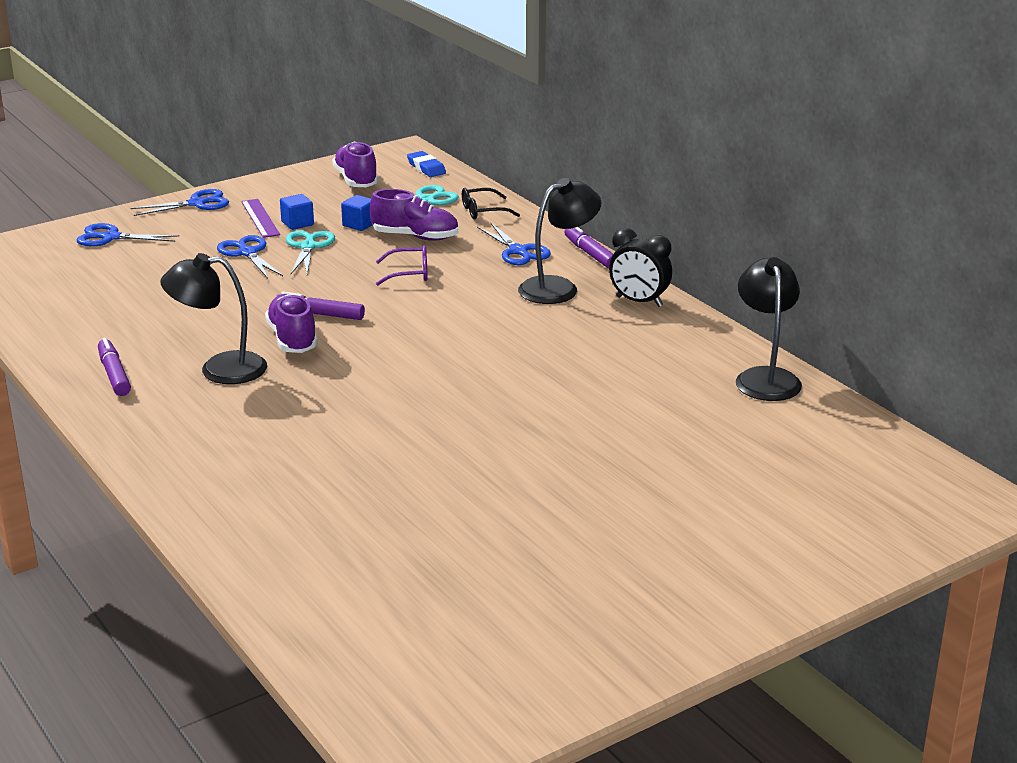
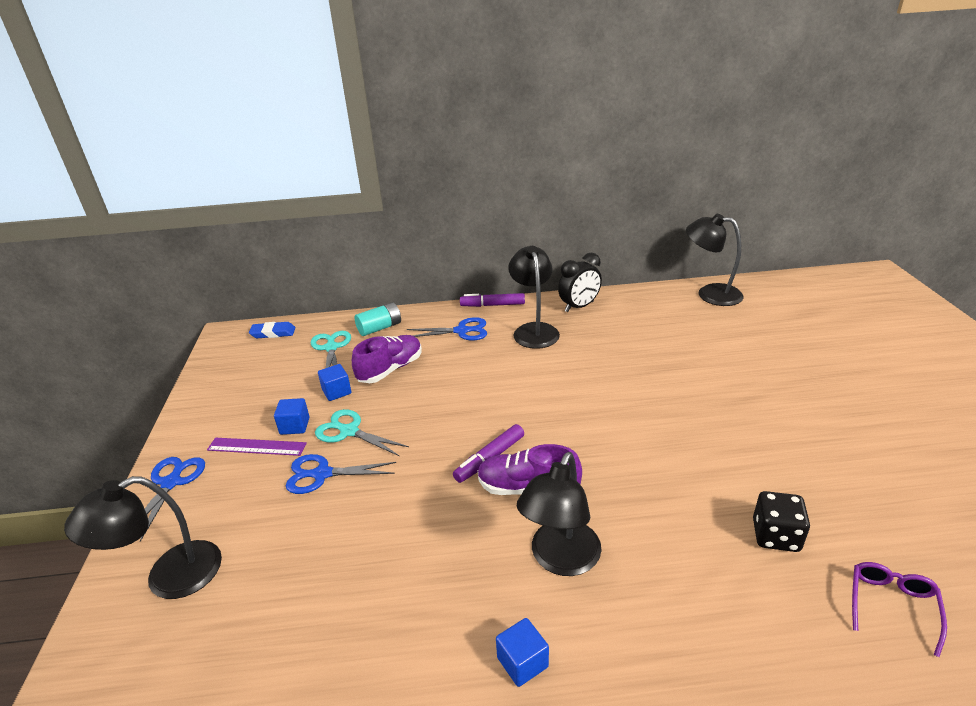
camera: 60 degrees left, 5 degrees up
blue scissors [77,223,180,246] -> black lamp [64,476,222,599]
purple marker [98,338,131,396] -> blue cube [496,618,549,687]
purple shoe [332,142,378,187] -> none
purple glasses [376,245,428,286] -> purple glasses moved to [852,562,947,657]
black glasses [462,188,520,219] -> turquoise battery [354,302,401,336]
none -> black dice [753,491,810,552]

